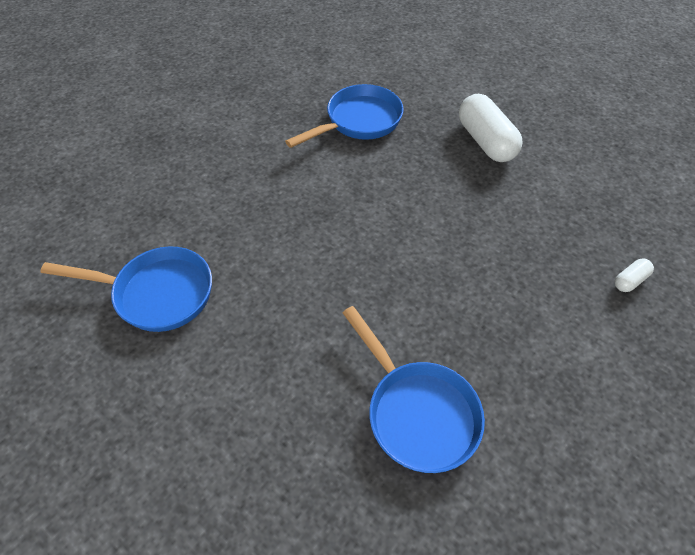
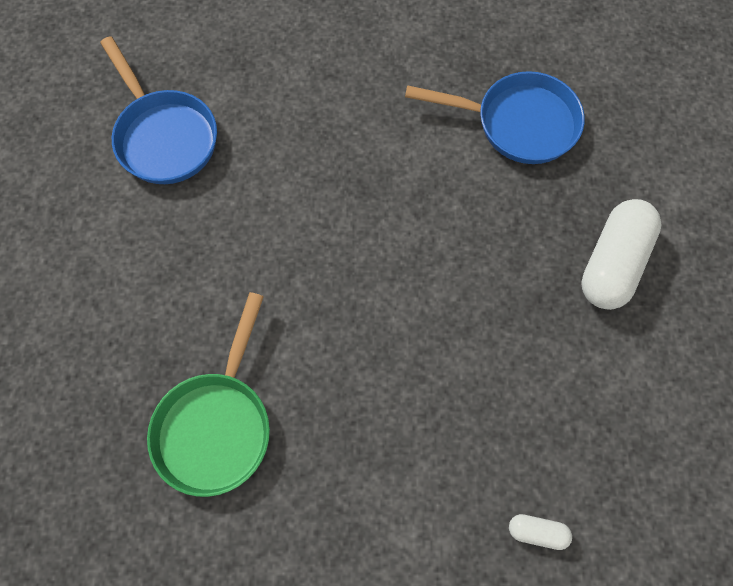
camera: 50 degrees right, 15 degrees up
blue pan [343,306,485,473] -> green pan [147,292,270,497]

